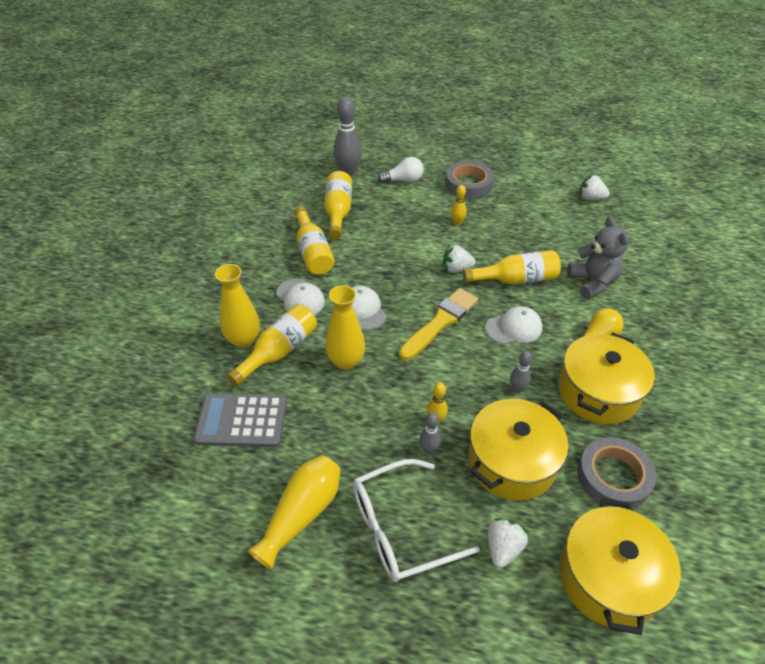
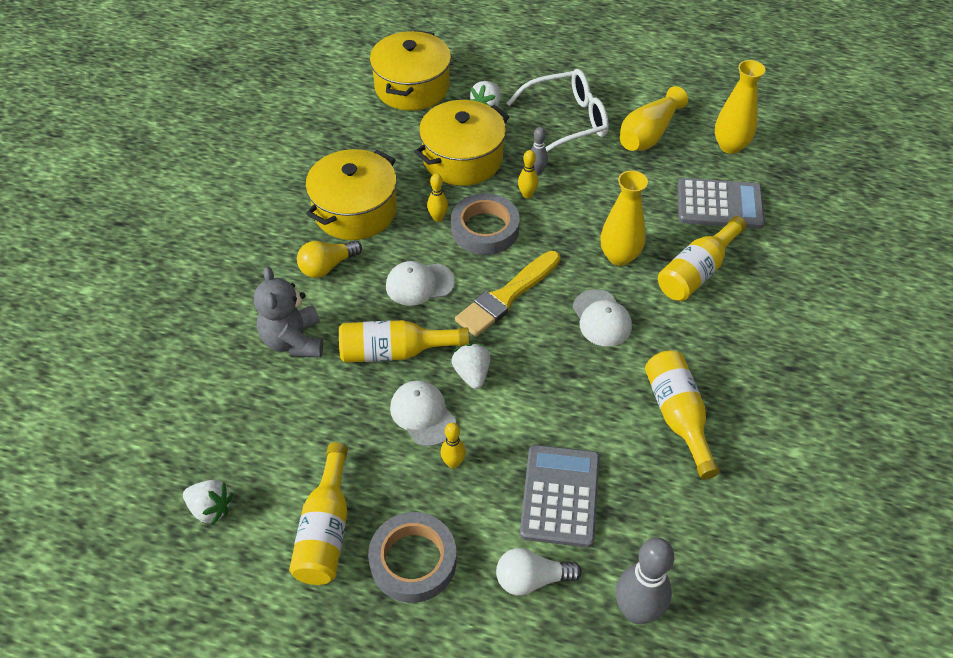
camera: 175 degrees left, 5 degrees up
yellow vase [215,264,260,348] -> yellow vase moved to [715,60,766,154]
white cap [276,279,325,315] -> white cap moved to [390,380,456,446]
yellow bottle [324,171,352,240] -> yellow bottle moved to [289,442,348,585]
white strawberry [443,245,476,273] -> white strawberry turned 105 degrees counterclockwise [451,343,490,389]
grey bowling pin [510,351,532,393] -> yellow bowling pin [427,174,448,222]
grey tape [577,437,656,509] -> grey tape moved to [451,193,520,255]
none -> grey calculator [520,445,600,548]

